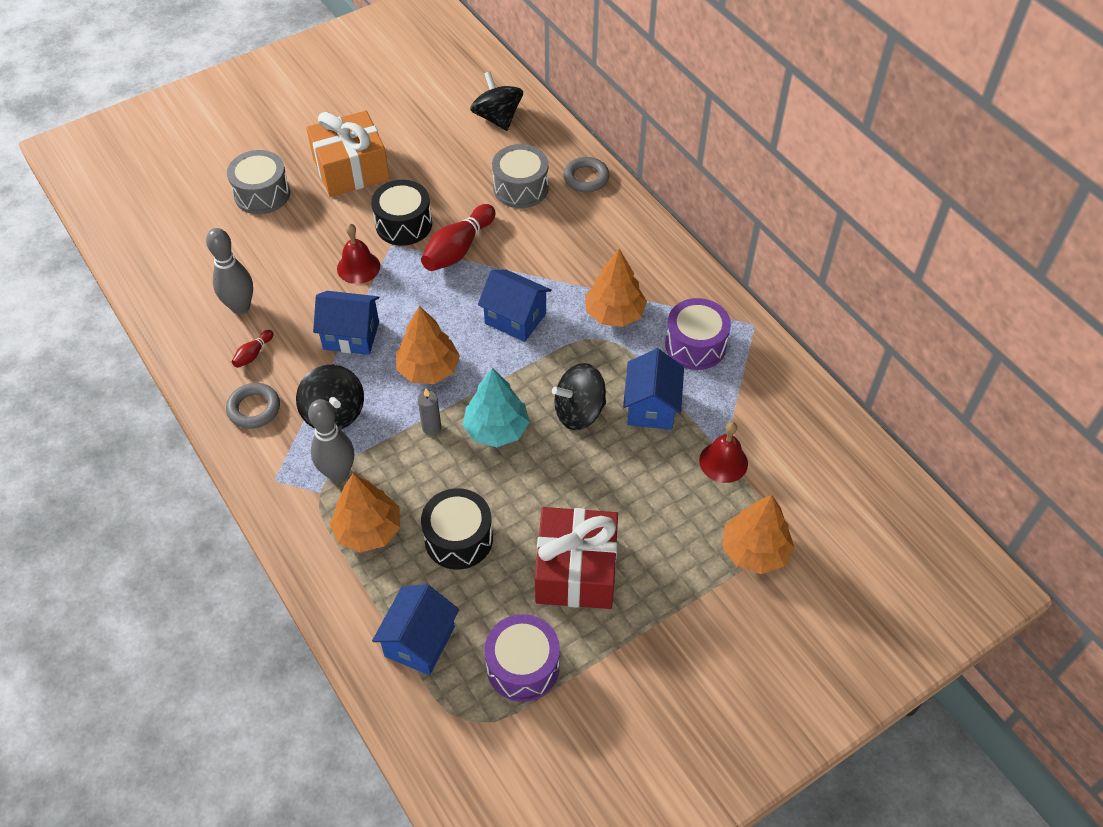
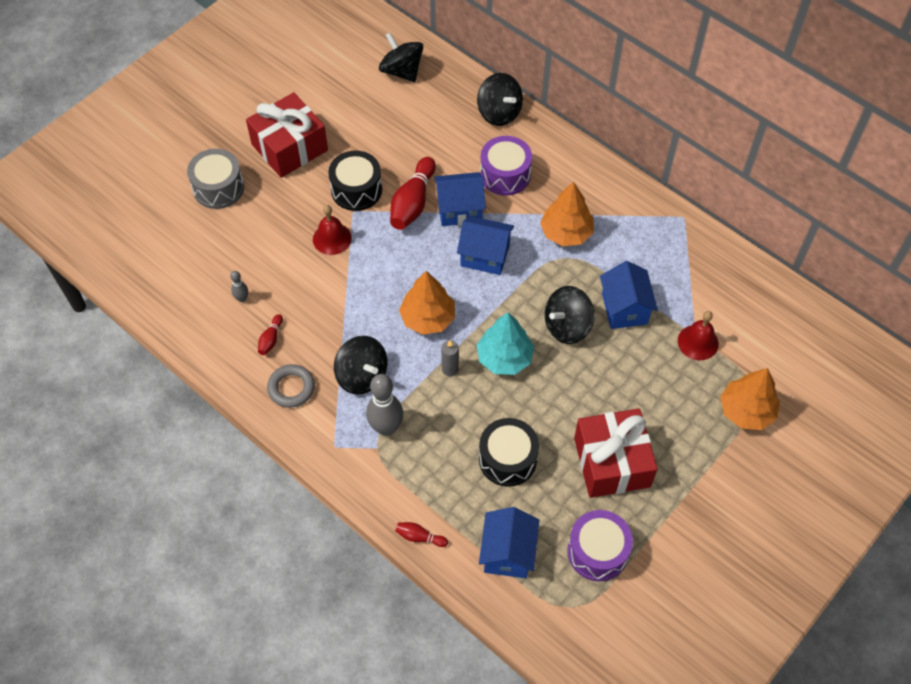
camera: 15 degrees left, 5 degrees up
grey bowling pin [206,228,253,314] -> grey bowling pin [230,271,248,302], size x0.49
orange gift [306,111,390,197] -> red gift [246,92,328,178]
blue house [313,291,379,355] -> blue house moved to [434,172,486,226]
orange tree [330,473,400,552] -> none
grey drum [492,144,549,208] -> none
grey ring [563,157,609,192] -> black spinning top [477,73,523,126]
purple drum [665,298,731,370] -> purple drum moved to [480,136,532,196]
none -> red bowling pin [395,522,448,547]

